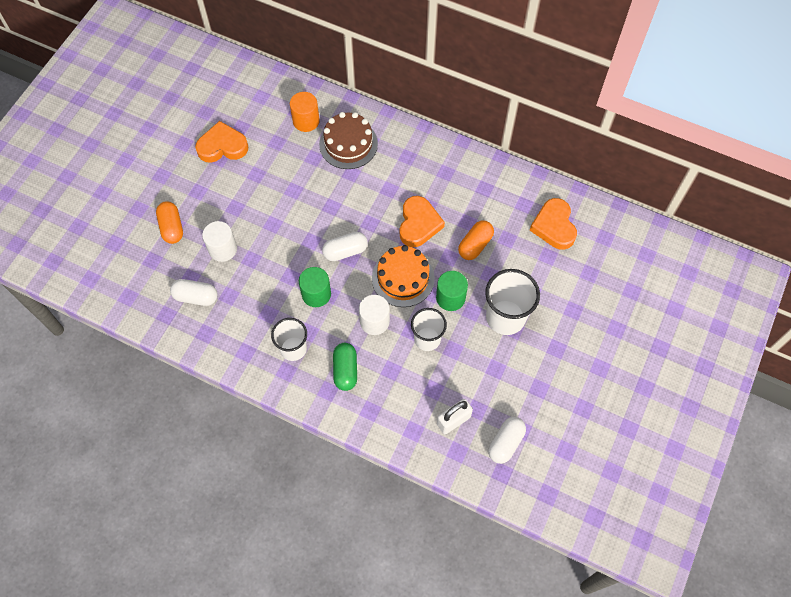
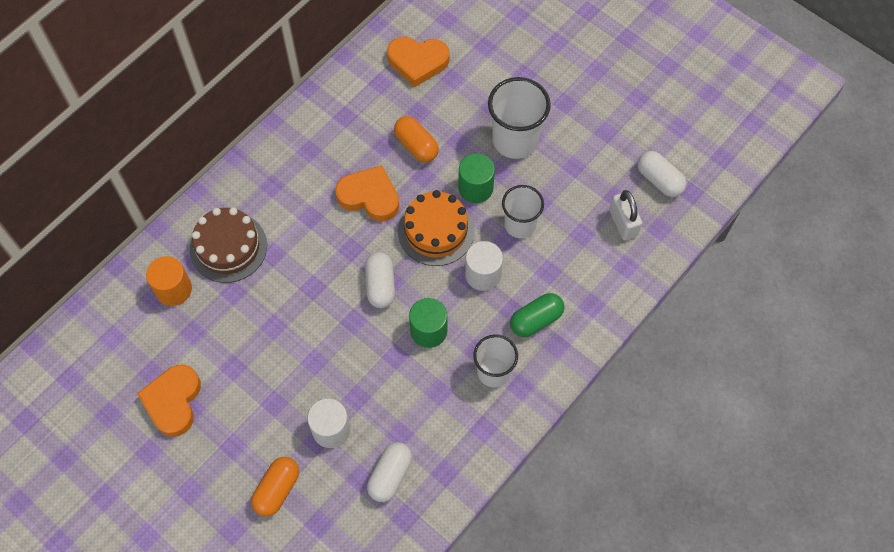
camera: 75 degrees left, 0 degrees up
orange capsule [156,201,183,244] -> orange capsule turned 60 degrees counterclockwise [251,457,299,517]
green capsule [333,343,357,391] -> green capsule turned 45 degrees counterclockwise [510,293,564,337]

